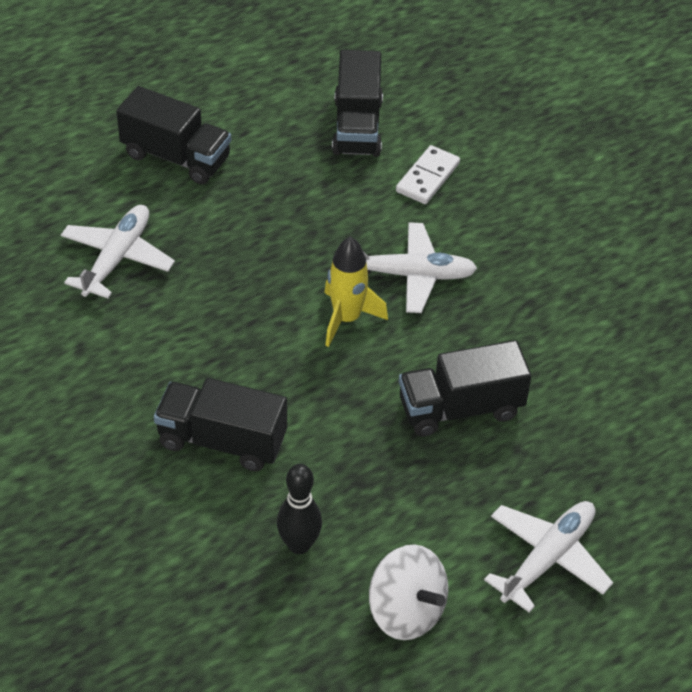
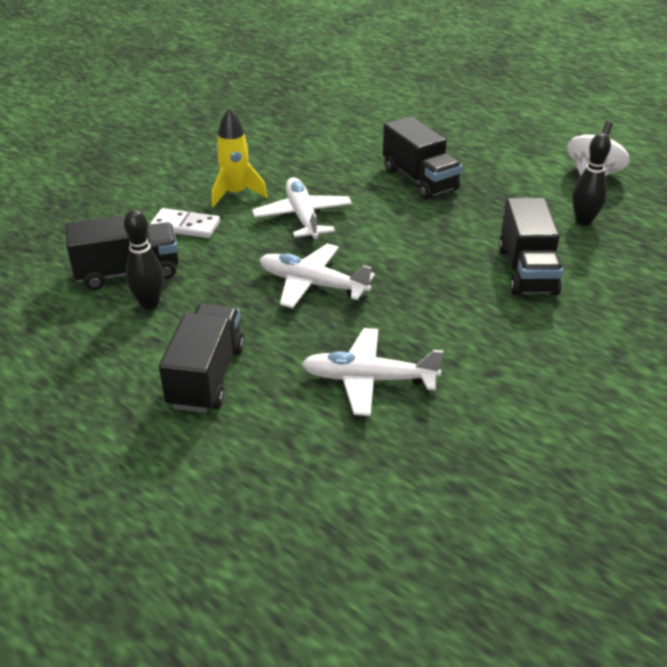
camera: 105 degrees left, 10 degrees down
yellow rocket [324,236,388,347] -> yellow rocket moved to [211,108,267,207]
white plane [484,501,613,612] -> white plane moved to [259,243,375,308]
none -> black bowling pin [124,209,164,309]

